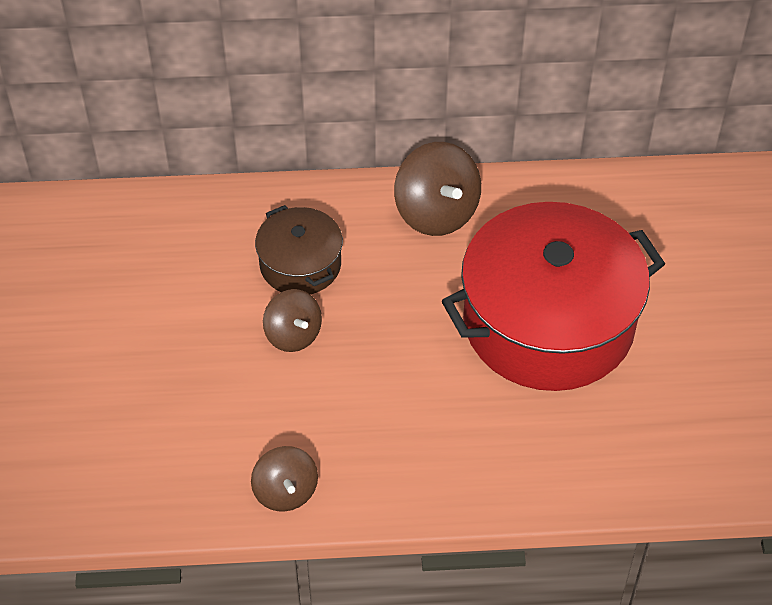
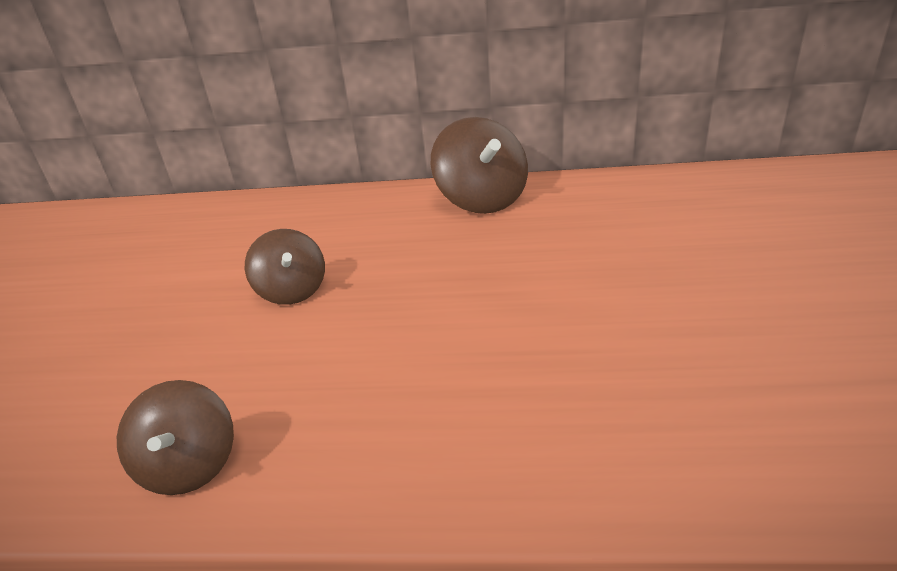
camera: 10 degrees right, 20 degrees down
brown pot [255,205,343,294] -> none
red pot [442,202,665,391] -> none

